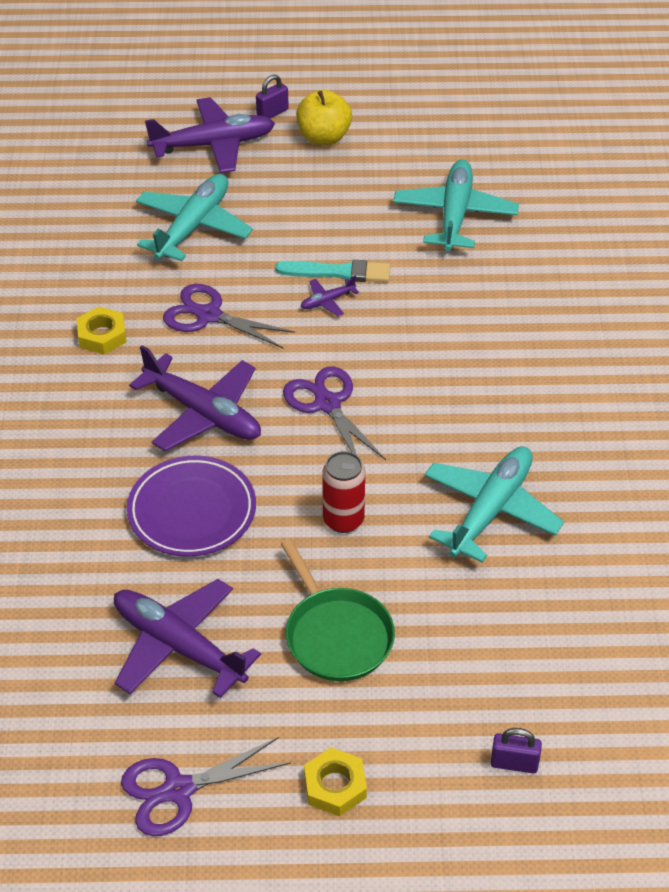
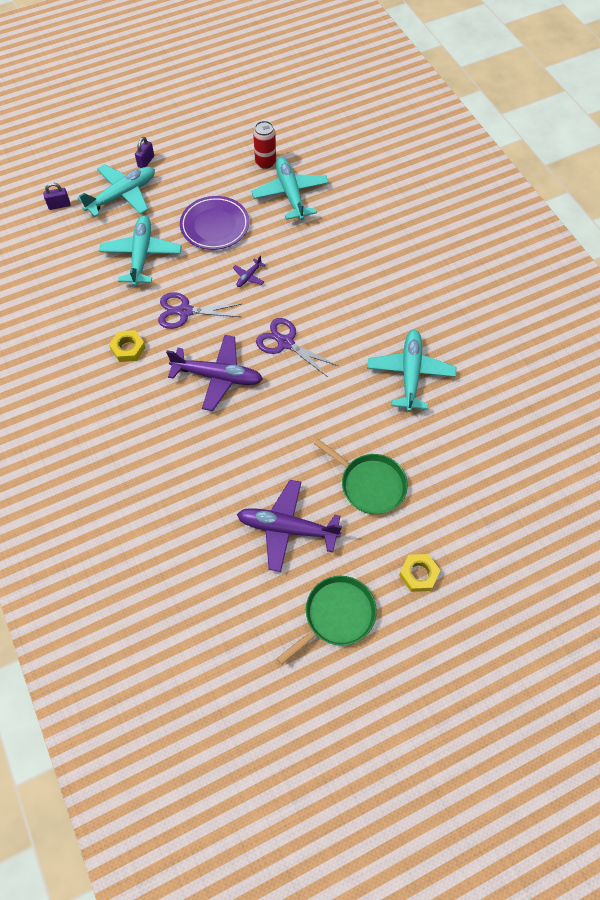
camera: 25 degrees left, 15 degrees up
purple scissors [121,737,291,836] -> green pan [277,576,377,665]
purple plate [127,456,256,557] -> purple plate moved to [180,196,249,250]
purple plane [145,97,275,173] -> turquoise plane [78,164,155,217]
turquoise brush [275,260,390,282] -> none
yellow apple [296,90,352,145] -> none
red can [322,451,365,533] -> red can moved to [253,121,276,169]
purple padlock [491,728,542,773] -> purple padlock moved to [43,183,70,210]

